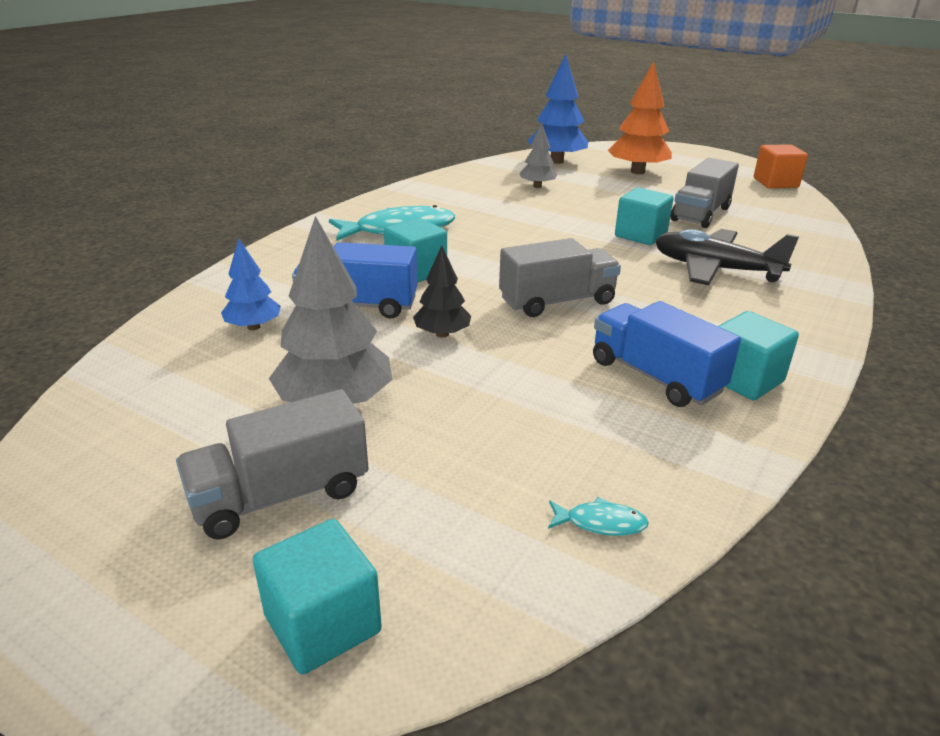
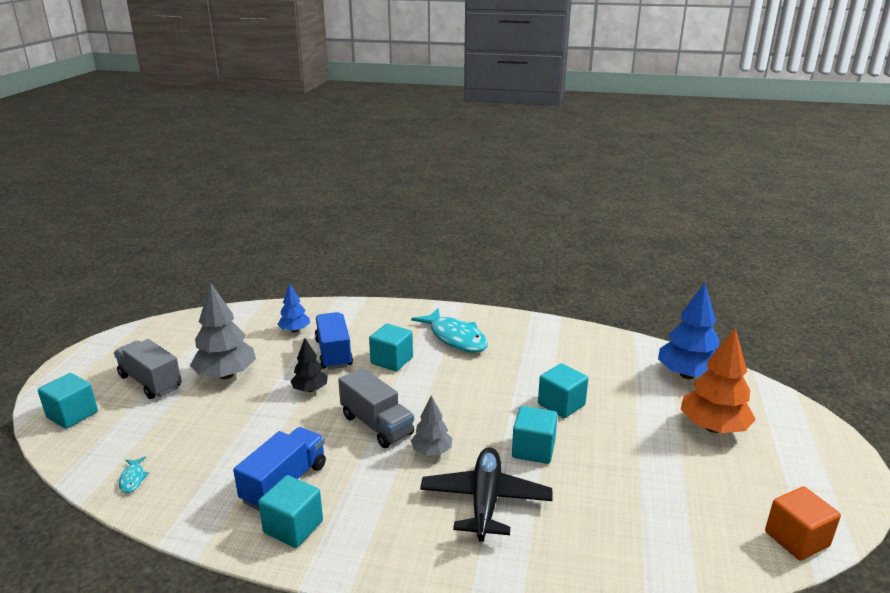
camera: 70 degrees right, 5 degrees down
grey tree [519,123,557,188] -> grey tree moved to [411,396,452,456]
grey truck [671,158,739,228] -> none
none -> turquoise cube [538,363,588,418]

